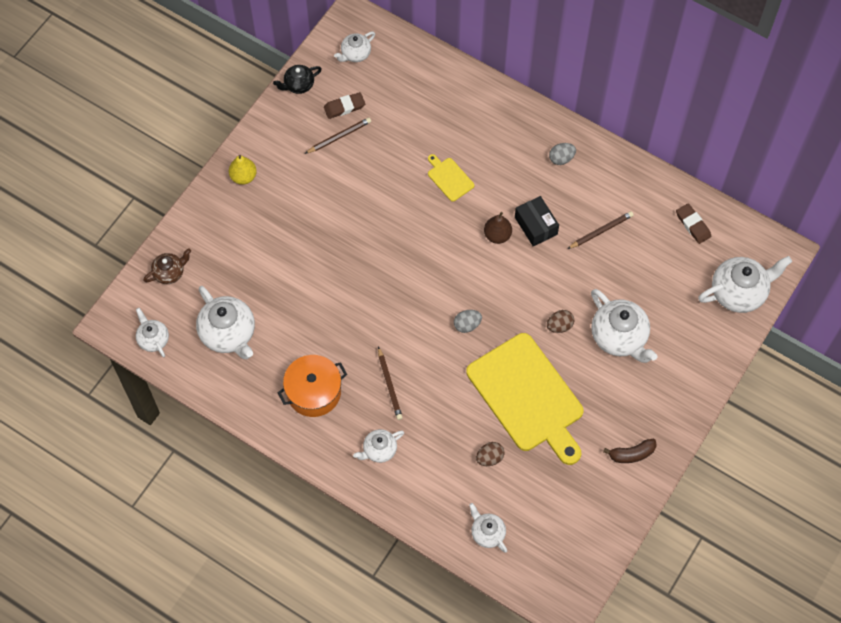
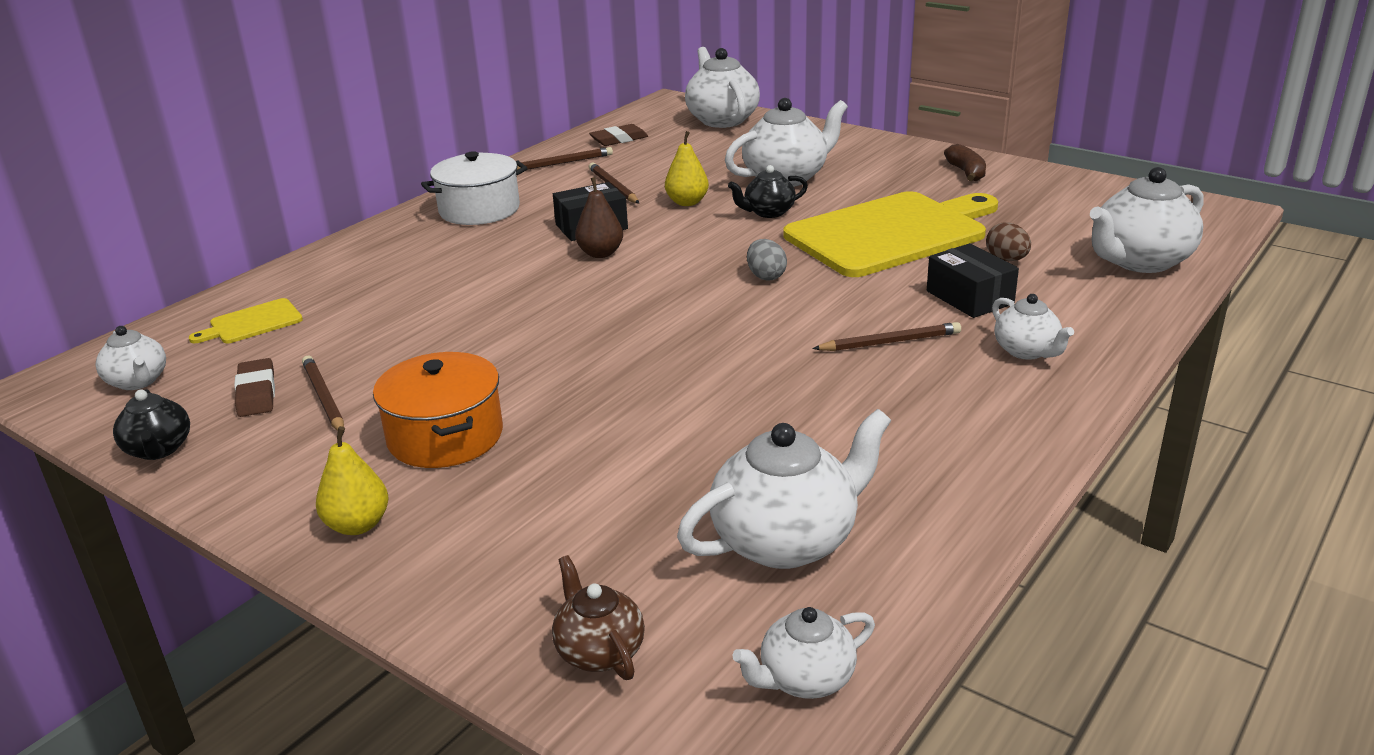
camera: 85 degrees left, 35 degrees down
orange pot [278,355,347,417] -> orange pot moved to [373,352,503,468]
yellow cutting board [428,154,474,202] -> yellow cutting board moved to [189,298,303,343]
white teapot [469,503,507,553] -> white teapot [1090,167,1204,273], size x1.77
brown egg [547,310,574,333] -> black teapot [728,165,808,218]
grey egg [549,143,576,165] -> white pot [421,152,527,225]
none -> brown pencil [517,147,613,170]
none -> yellow pear [665,131,709,206]
none -> black box [927,243,1019,318]

